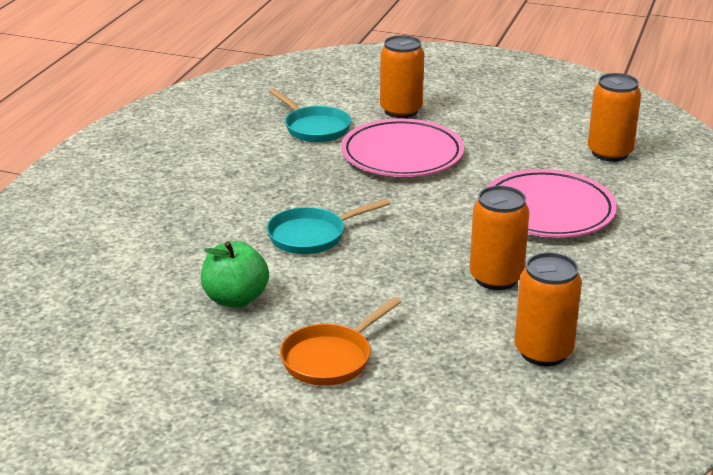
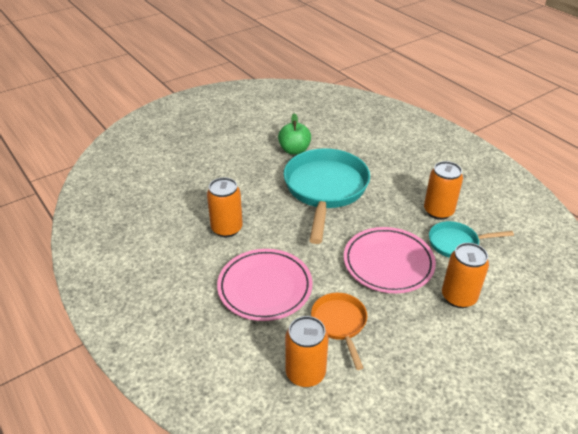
camera: 125 degrees right, 10 degrees up
turquoise pan [267,199,390,254] -> turquoise pan [284,148,370,244], size x1.95
orange pan [280,297,401,386] -> orange pan moved to [311,293,367,370]
orange can [514,253,582,366] -> orange can moved to [424,161,463,220]

